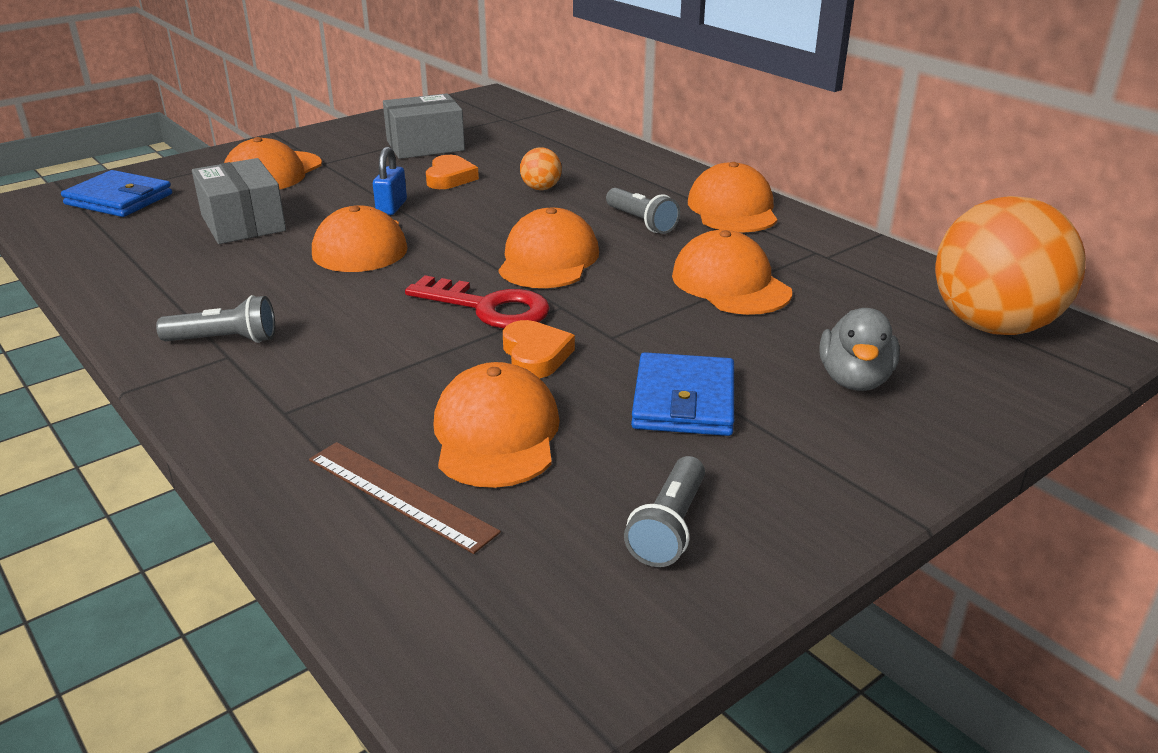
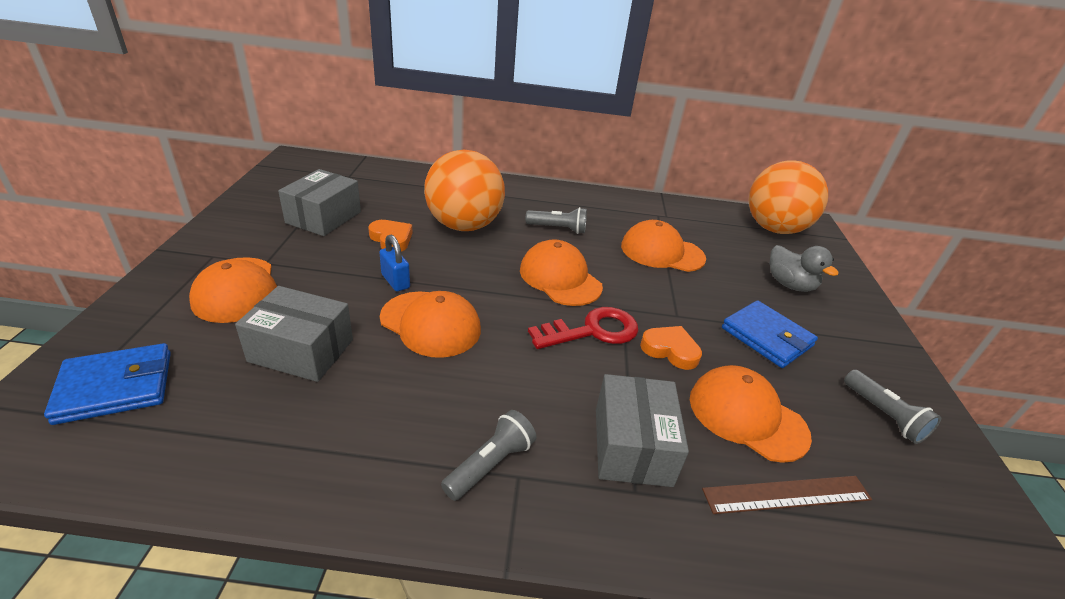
camera: 50 degrees left, 5 degrees up
orange ball [520,147,562,190] -> orange ball [424,150,505,231], size x2.45
orange cap [688,162,777,232] -> none
none -> grey box [596,374,689,487]

